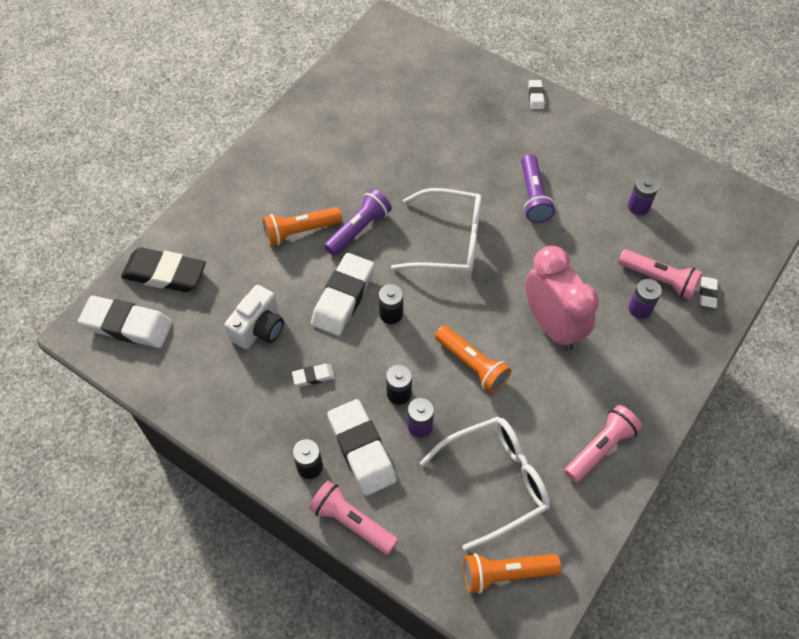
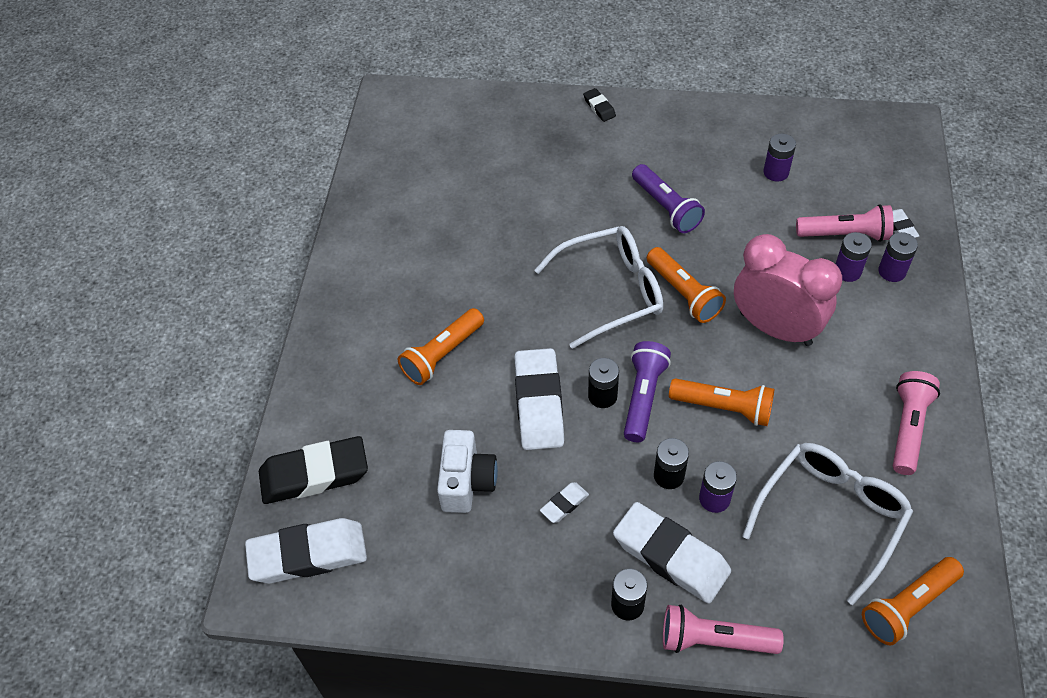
camera: 25 degrees left, 5 degrees down
purple flashlight [324,189,392,256] -> purple flashlight moved to [624,341,671,442]
white eraser [528,80,545,109] -> black eraser [583,88,616,122]
none -> orange flashlight [647,247,726,323]
none -> purple battery [878,232,918,282]

